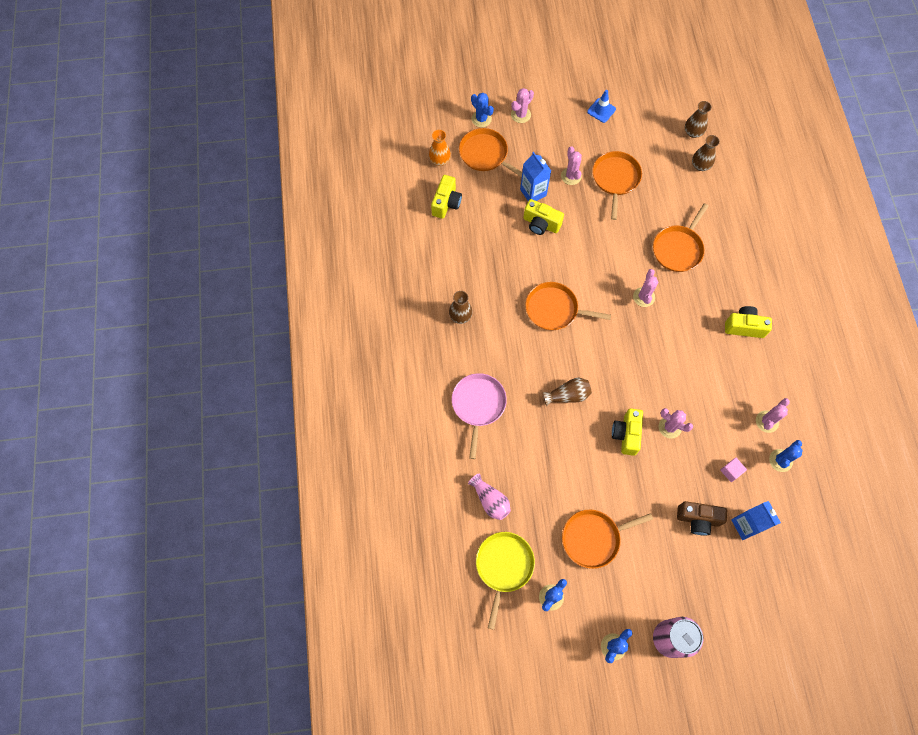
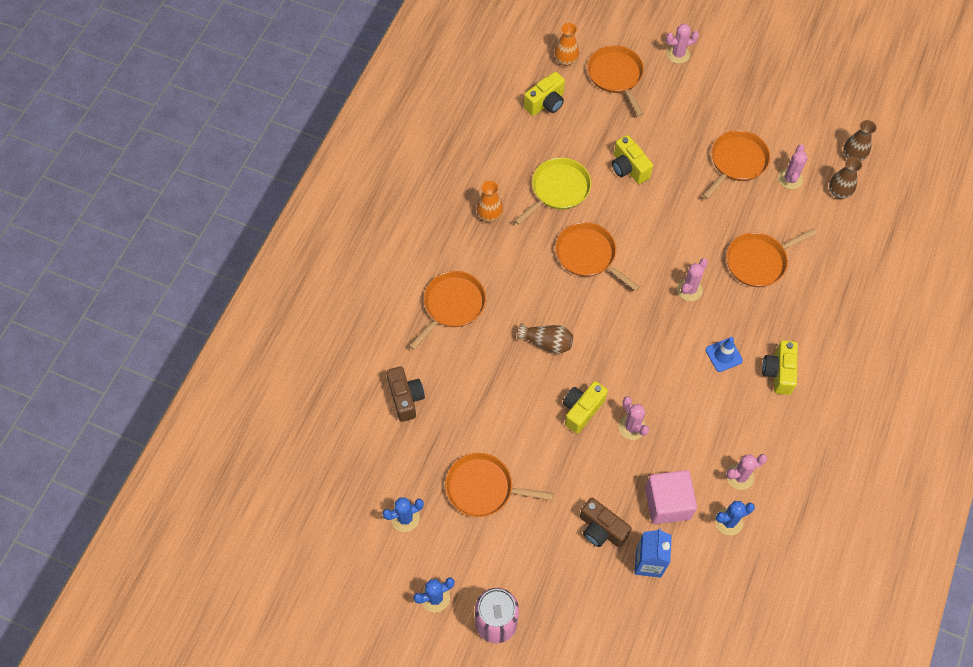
camera: 30 degrees right, 5 degrees down
brown vase [449,291,473,324] -> orange vase [477,181,503,222]
pink pan [452,373,507,459] -> orange pan [409,271,486,350]
pink vase [468,473,511,520] -> brown camera [386,366,425,422]
blue cactus [471,93,494,127] -> none
yellow pan [476,532,535,630] -> yellow pan moved to [514,158,591,225]
blue carton [520,152,551,201] -> none
pink cactus [561,146,582,185] -> pink cactus moved to [778,144,808,189]
blue traffic cone [587,90,616,123] -> blue traffic cone moved to [706,337,743,372]
pink cube [720,458,747,482] -> pink cube [645,470,697,524], size x2.11
yellow camera [725,306,772,338] -> yellow camera turned 120 degrees counterclockwise [762,340,798,395]

